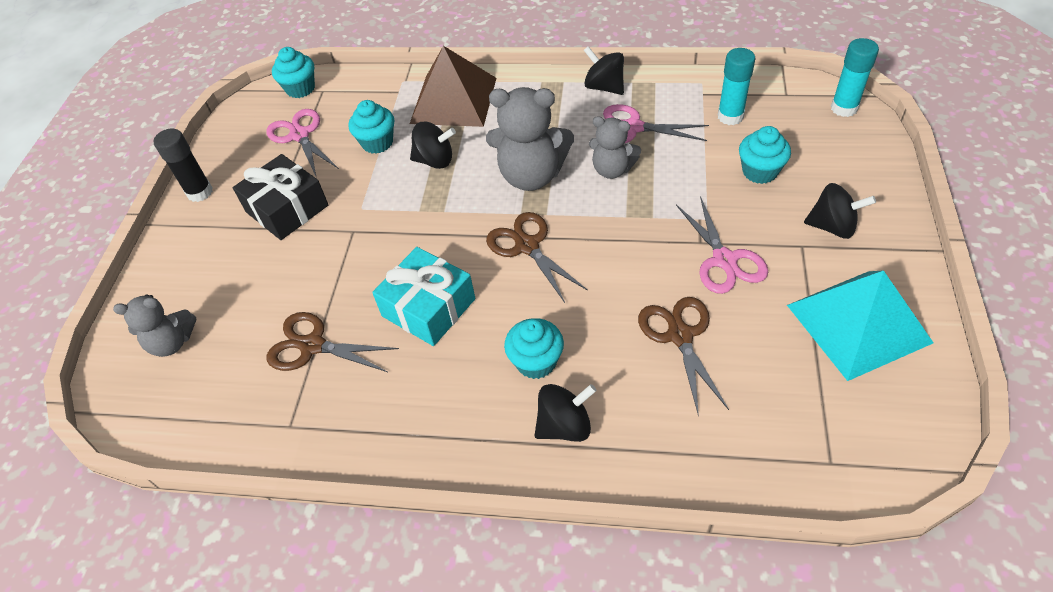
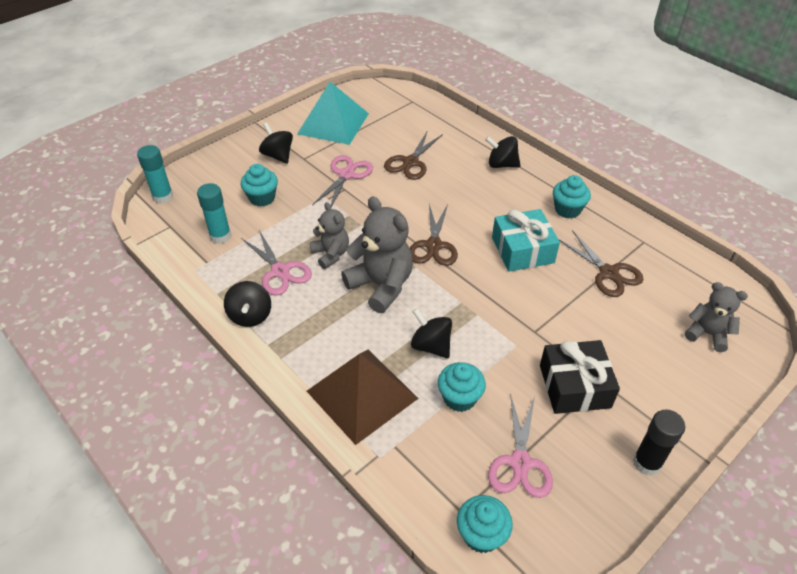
camera: 145 degrees left, 5 degrees down
turquoise cupcake [504,318,564,379] -> turquoise cupcake moved to [553,175,591,218]

